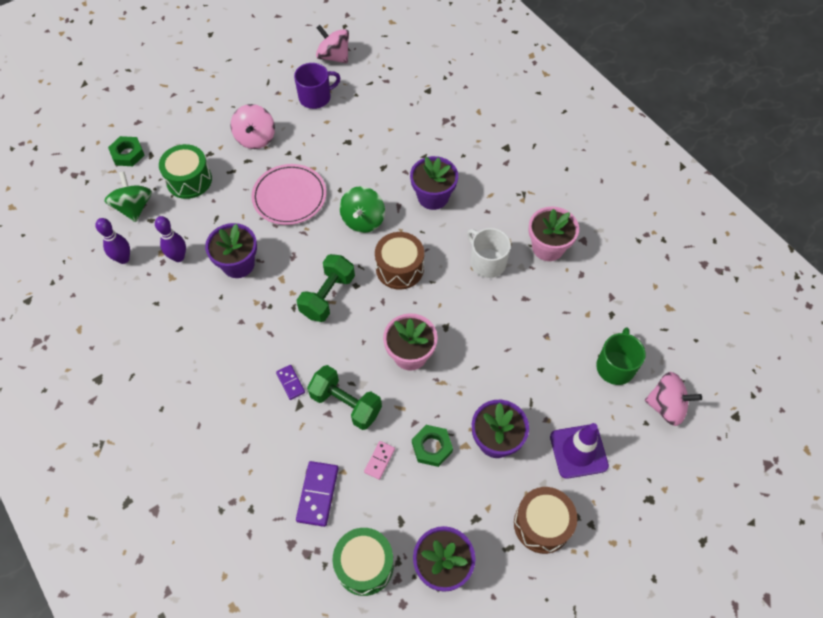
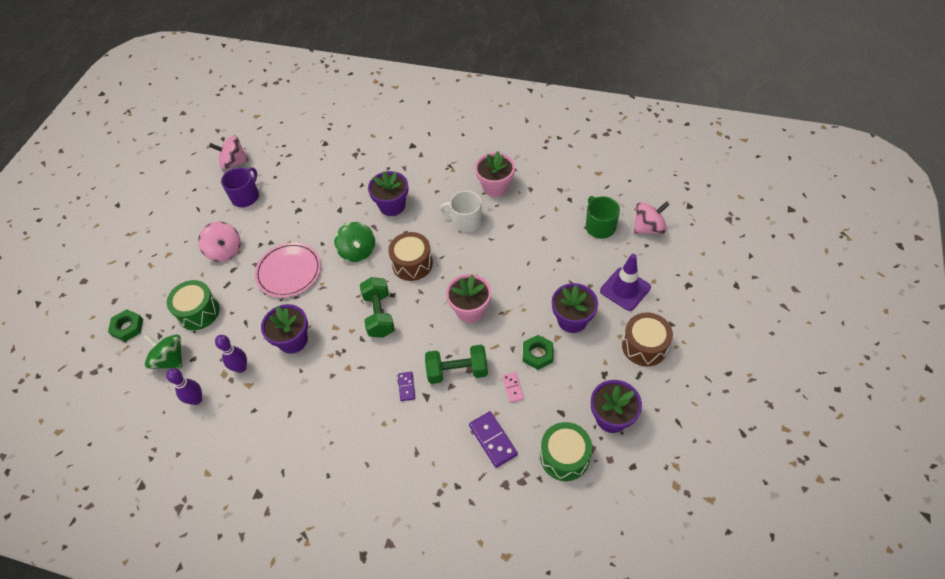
camera: 35 degrees left, 5 degrees down
purple domino [276,365,305,400] -> purple domino turned 60 degrees clockwise [398,372,415,401]

